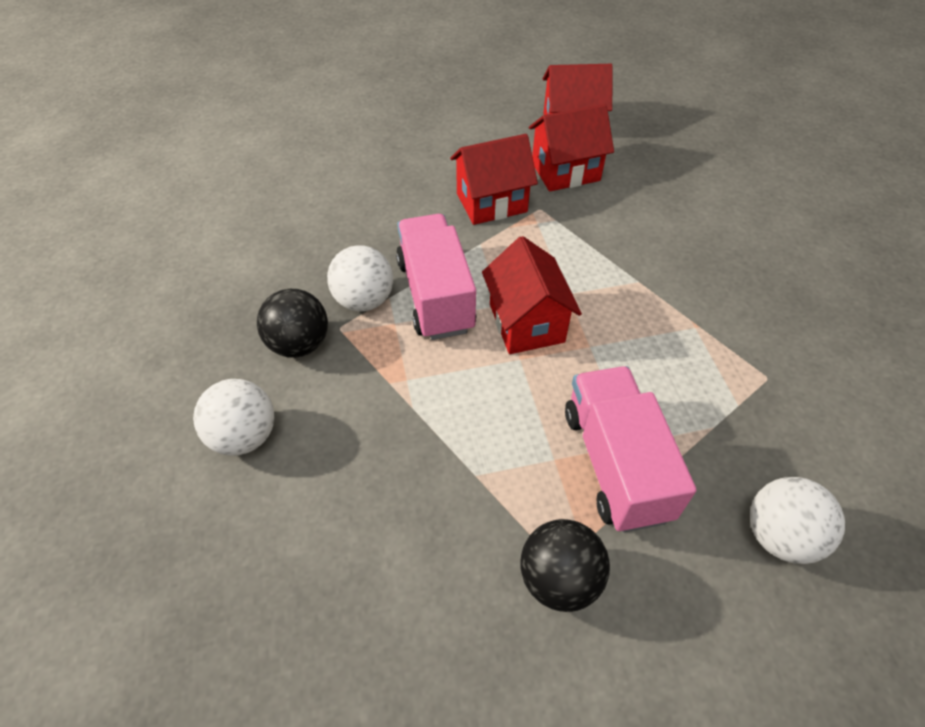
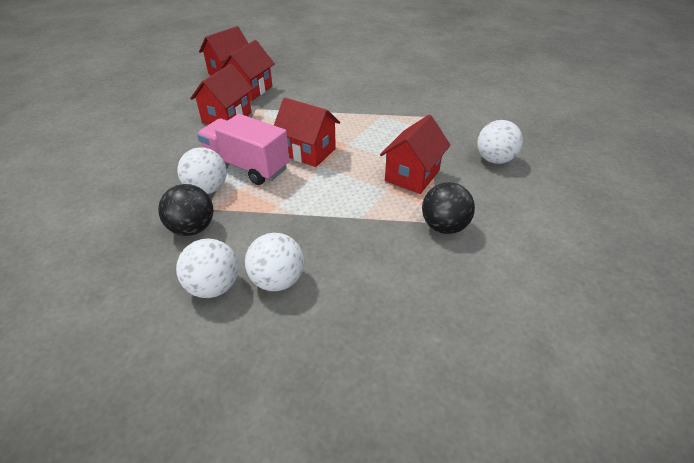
camera: 45 degrees left, 10 degrees down
pink truck [565,366,696,533] -> red house [380,115,451,194]
none -> white ball [245,233,304,291]

